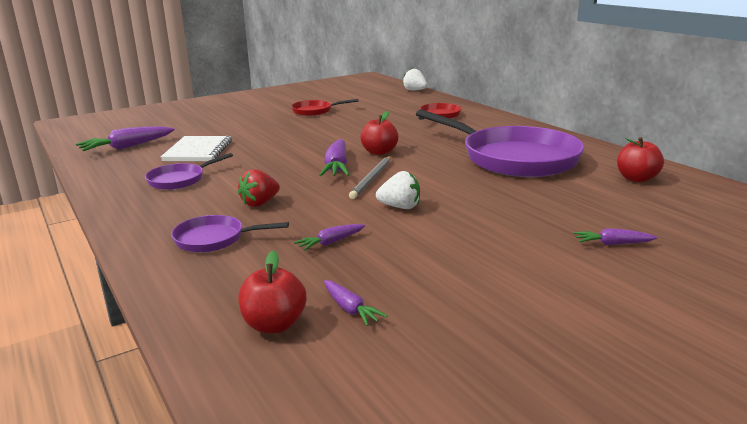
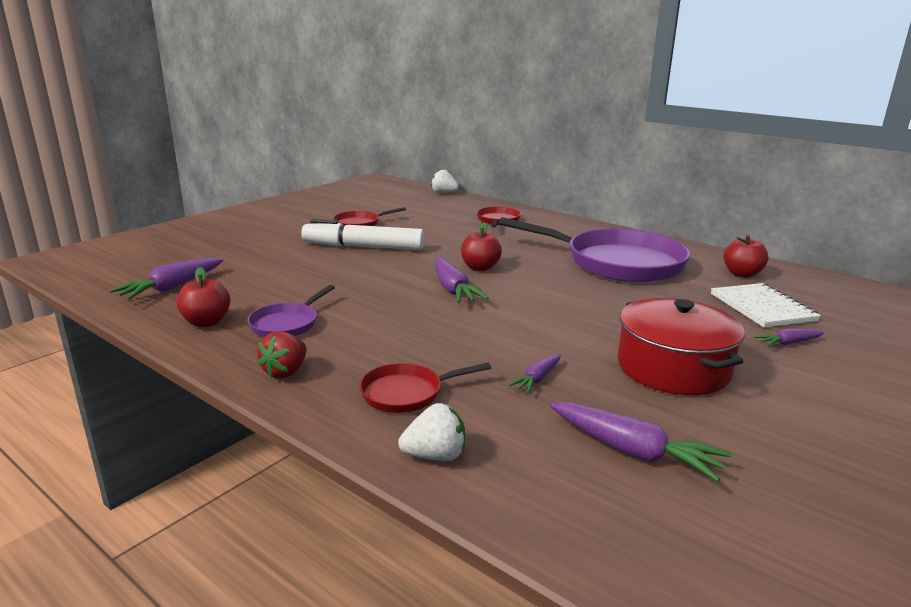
camera: 20 degrees left, 0 degrees up
white notebook [161,136,232,161] -> white notebook moved to [711,283,821,327]
purple pan [171,215,289,252] -> red pan [359,363,491,413]
red strawberry [238,169,280,207] -> red strawberry moved to [257,331,307,379]
red apple [238,250,306,333] -> red apple moved to [176,267,230,327]
purple carrot [324,280,388,326] -> purple carrot [550,402,731,482], size x1.79
grey pencil [349,156,391,199] -> none
white strawberry [376,171,420,209] -> white strawberry moved to [398,403,465,461]
none -> white marker [301,219,424,250]
none -> red pot [618,298,745,395]

